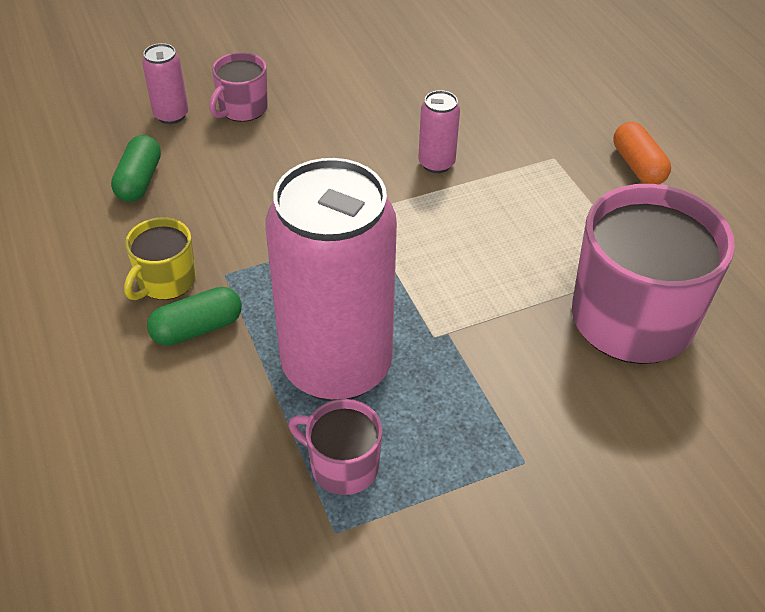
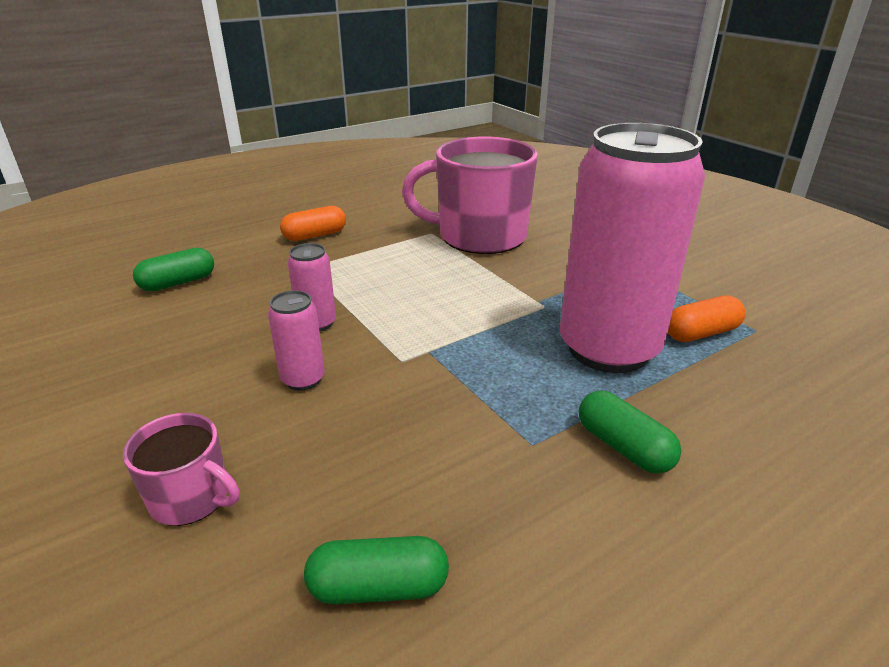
camera: 100 degrees left, 15 degrees down
yellow mug [124,217,196,300] -> none
pink can [142,43,188,124] -> pink can moved to [268,290,325,391]
pink mug [288,399,383,495] -> orange capsule [668,296,745,342]
none -> green capsule [133,248,214,291]

